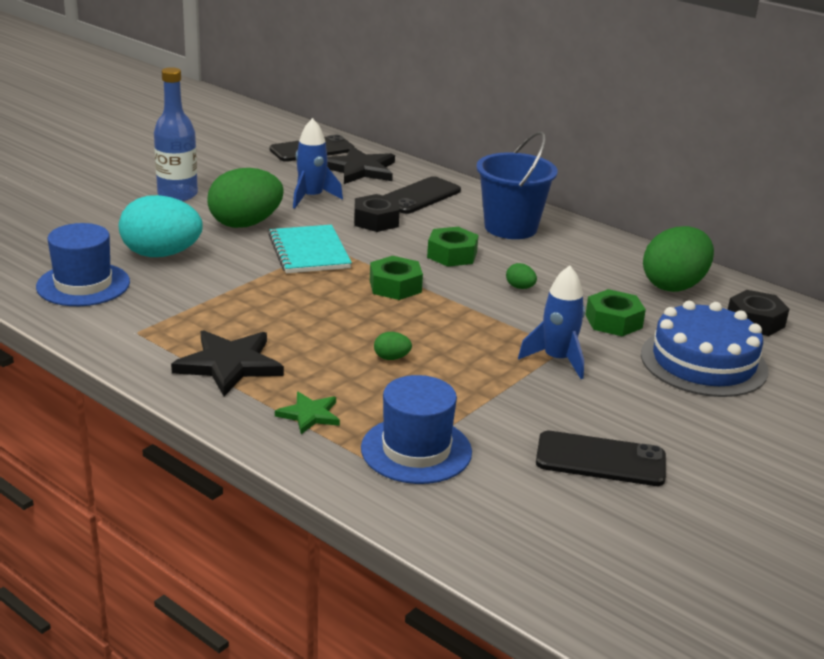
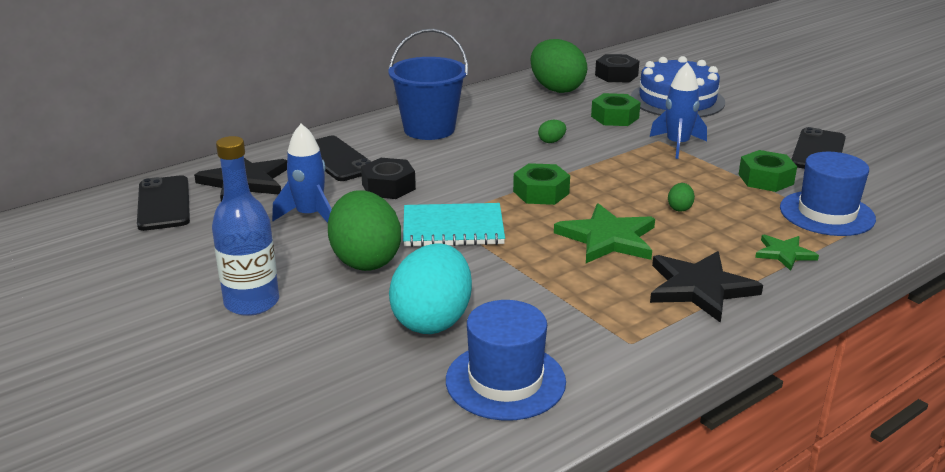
camera: 75 degrees left, 0 degrees up
green nut [427,227,479,267] -> green nut moved to [738,150,797,192]
none -> green star [554,203,655,263]

